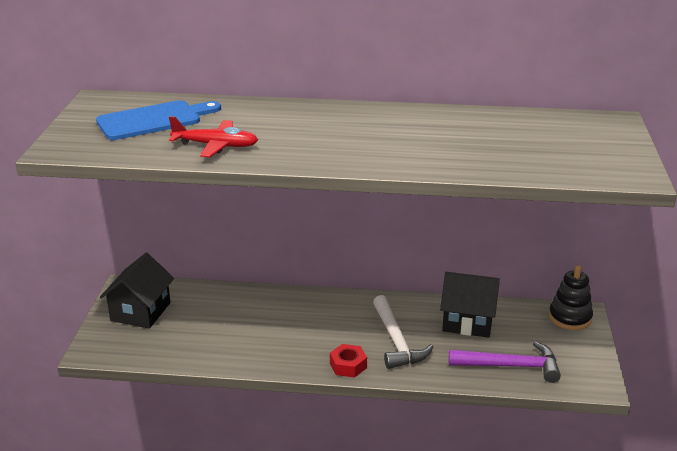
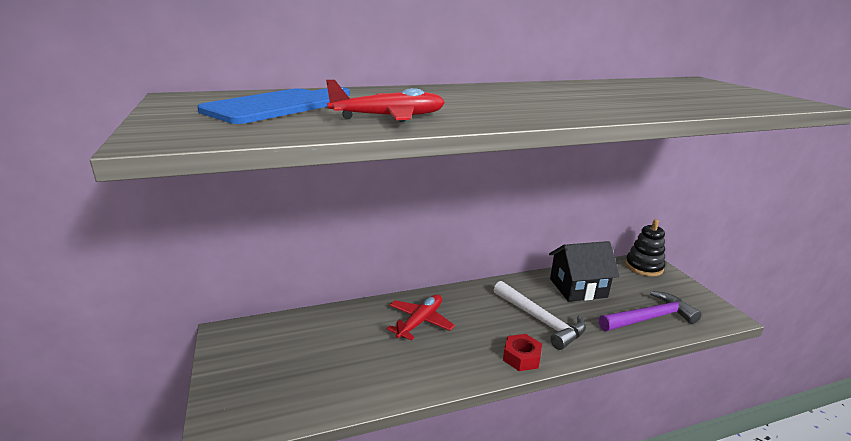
camera: 25 degrees left, 5 degrees down
black house [100,253,174,329] -> none
none -> red plane [386,294,455,341]

